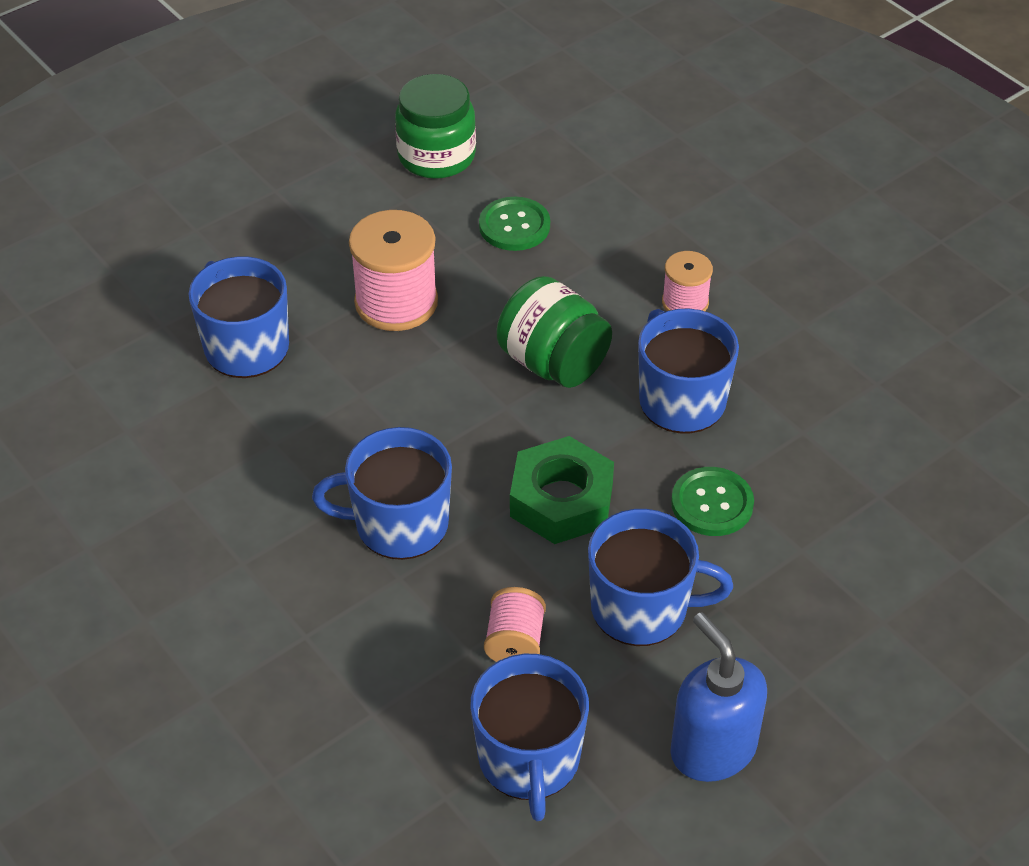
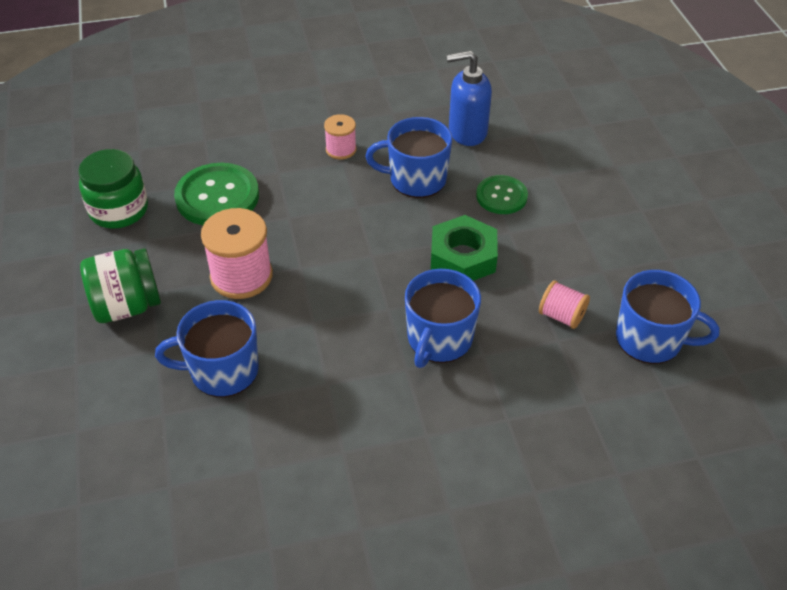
camera: 65 degrees left, 0 degrees up
green button [479,197,550,251] -> green button [174,163,259,225], size x1.62
green jar [497,276,612,388] -> green jar moved to [80,248,161,323]
blue mug [588,509,733,646] -> none
blue soap dispenser [670,612,767,782] -> blue soap dispenser moved to [446,50,492,146]

